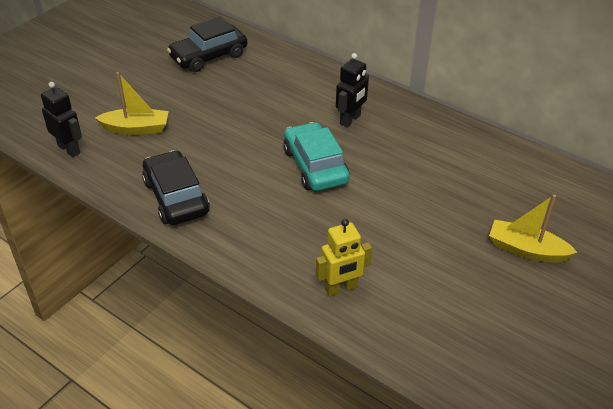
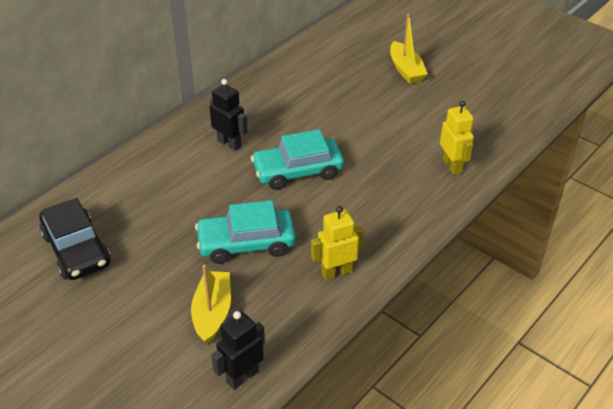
camera: 85 degrees left, 0 degrees up
black car [142,150,210,225] -> yellow robot [311,206,363,280]
yellow boat [489,195,577,263] -> yellow boat turned 45 degrees counterclockwise [390,13,428,84]
none -> turquoise car [195,200,296,264]

